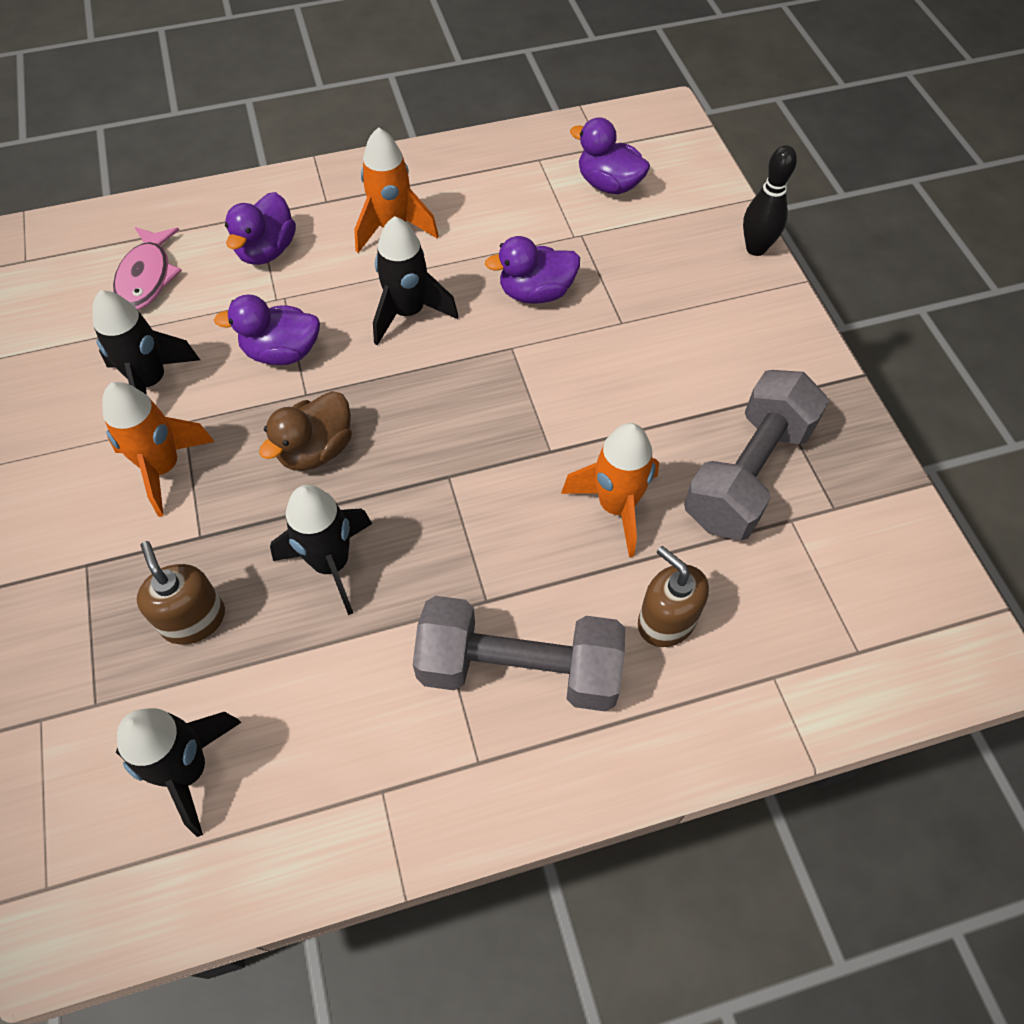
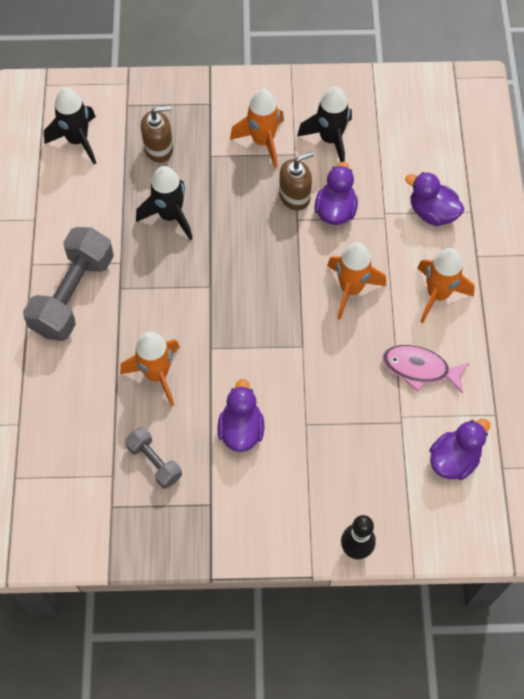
camera: 105 degrees right, 5 degrees up
pink fish [113,227,182,310] -> pink fish moved to [382,345,470,394]
brown duck [259,391,352,471] -> none
black rocket [373,216,458,345] -> orange rocket [327,242,386,320]
purple duck [485,236,580,304] -> purple duck moved to [218,379,264,452]
brown soap dispenser [638,546,709,647] -> brown soap dispenser moved to [279,152,314,211]
grey dumbbell [684,370,829,541] -> grey dumbbell [125,427,182,489], size x0.53

